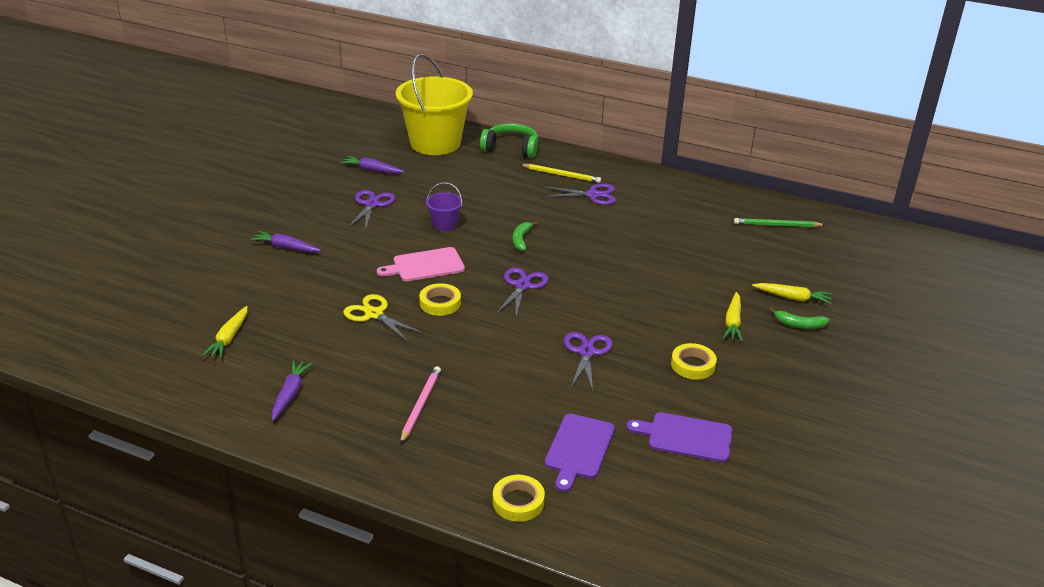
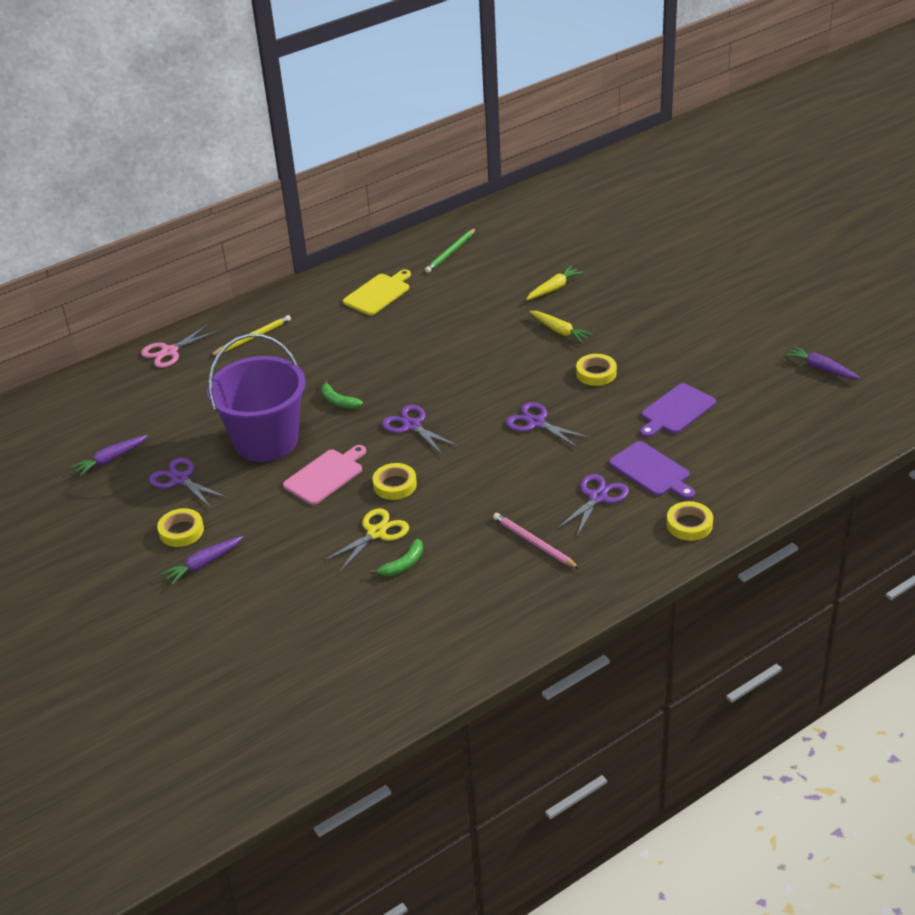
camera: 55 degrees left, 5 degrees up
yellow carrot [202,306,248,358] -> none
purple carrot [272,360,312,421] -> purple carrot moved to [785,346,860,379]
yellow scissors [343,294,423,342] -> yellow scissors turned 150 degrees clockwise [323,508,409,572]
pink cutting board [377,247,465,281] -> pink cutting board turned 150 degrees counterclockwise [283,445,366,505]
yellow bucket [396,53,473,155] -> none
purple bucket [426,182,463,231] -> purple bucket [207,334,306,462], size x2.35
green headphones [480,123,538,158] -> pink scissors [141,324,218,368]
purple scissors [544,183,616,205] -> purple scissors moved to [557,474,629,536]
green banana [769,307,830,329] -> green banana moved to [370,539,423,576]
none -> yellow tape [157,508,204,547]
none -> yellow cutting board [343,269,411,315]

